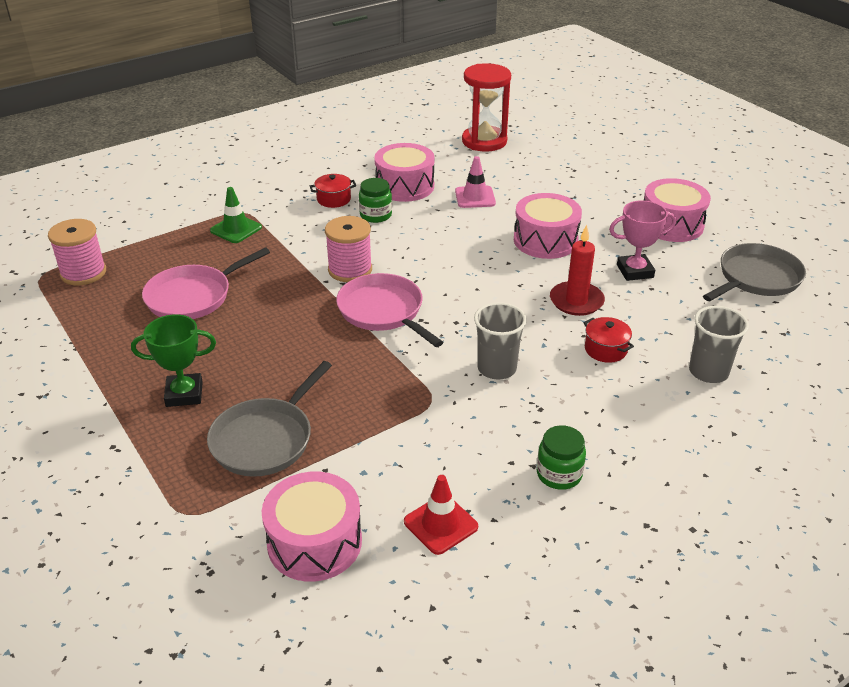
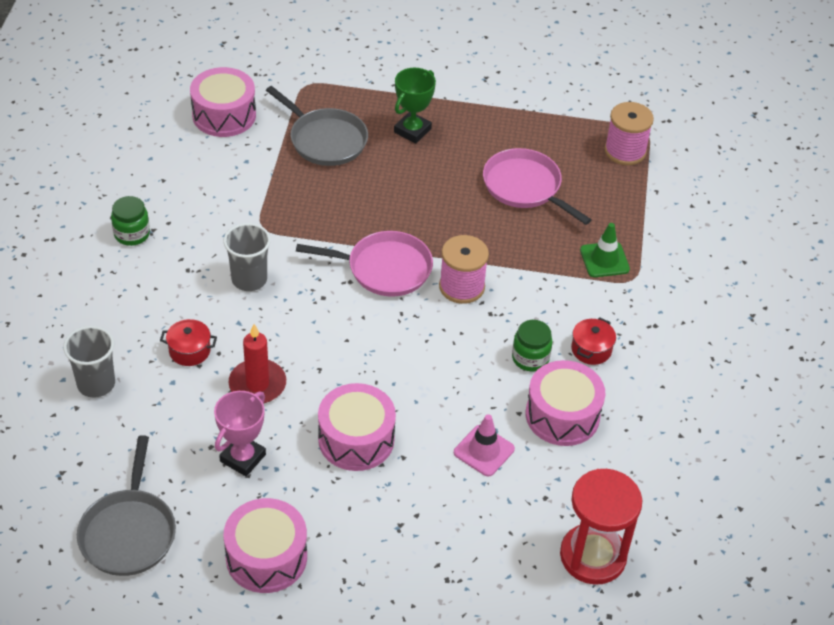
camera: 130 degrees right, 10 degrees up
pink pan [142,247,270,319] -> pink pan turned 45 degrees counterclockwise [483,148,591,225]
grey pan [207,361,332,477] -> grey pan turned 150 degrees clockwise [266,86,368,166]
red traffic cone [404,475,478,555] -> none

